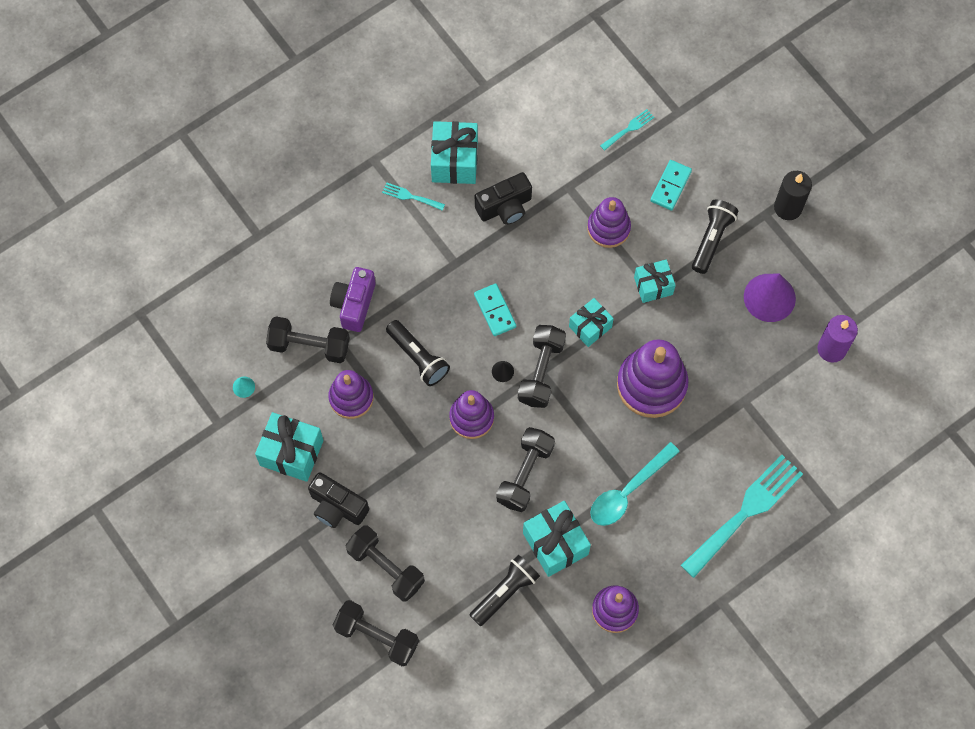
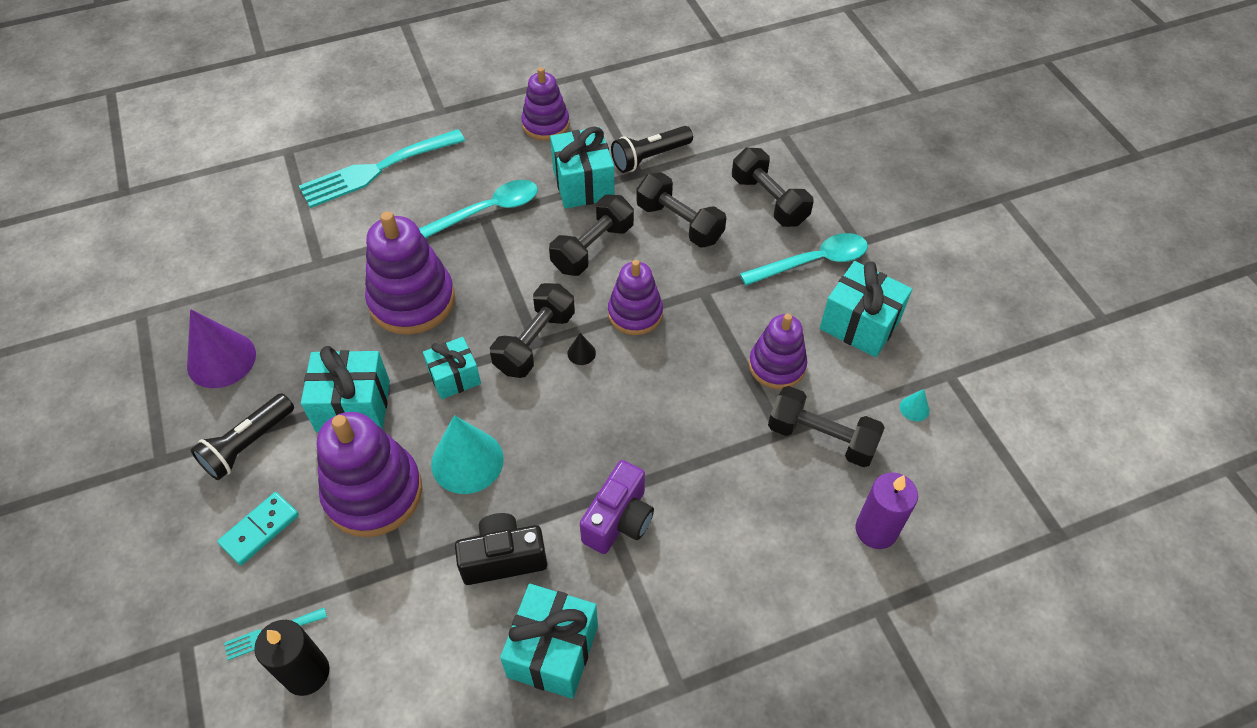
camera: 165 degrees left, 15 degrees down
black camera [308,472,369,528] -> turquoise spoon [740,233,868,286]
purple camera [330,267,376,332] -> purple camera moved to [580,460,654,554]
black dumbbell [333,600,419,666] -> black dumbbell moved to [636,172,726,248]
turquoise fork [382,182,445,211] -> none
black flashlight [386,320,450,386] -> none
turquoise domino [474,284,516,336] -> none
purple stacking toy [587,197,631,248] -> purple stacking toy [317,412,422,537], size x1.58
turquoise gift [634,259,676,303] -> turquoise gift [301,346,390,432], size x1.54
black candle [774,171,812,220] -> black candle moved to [254,620,330,696]
purple candle [817,315,858,363] -> purple candle moved to [856,472,918,549]
none -> turquoise cone [431,415,504,494]

